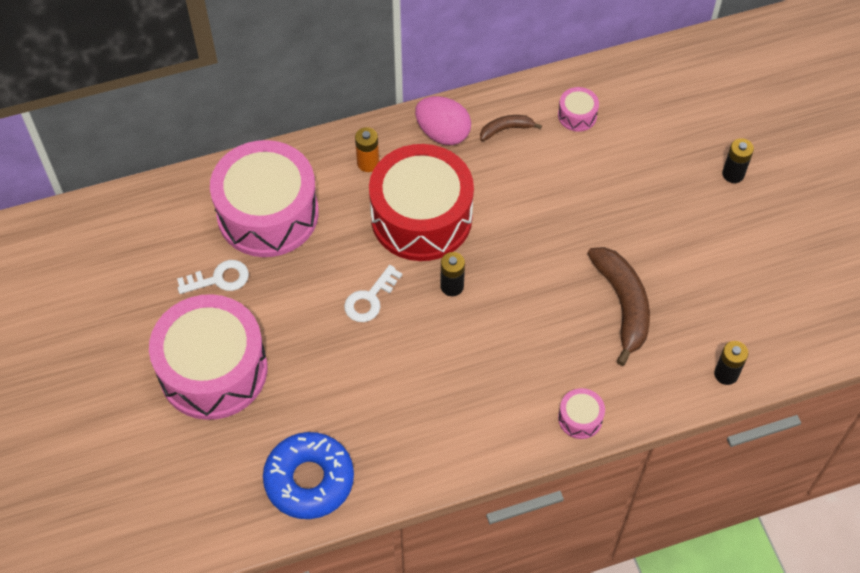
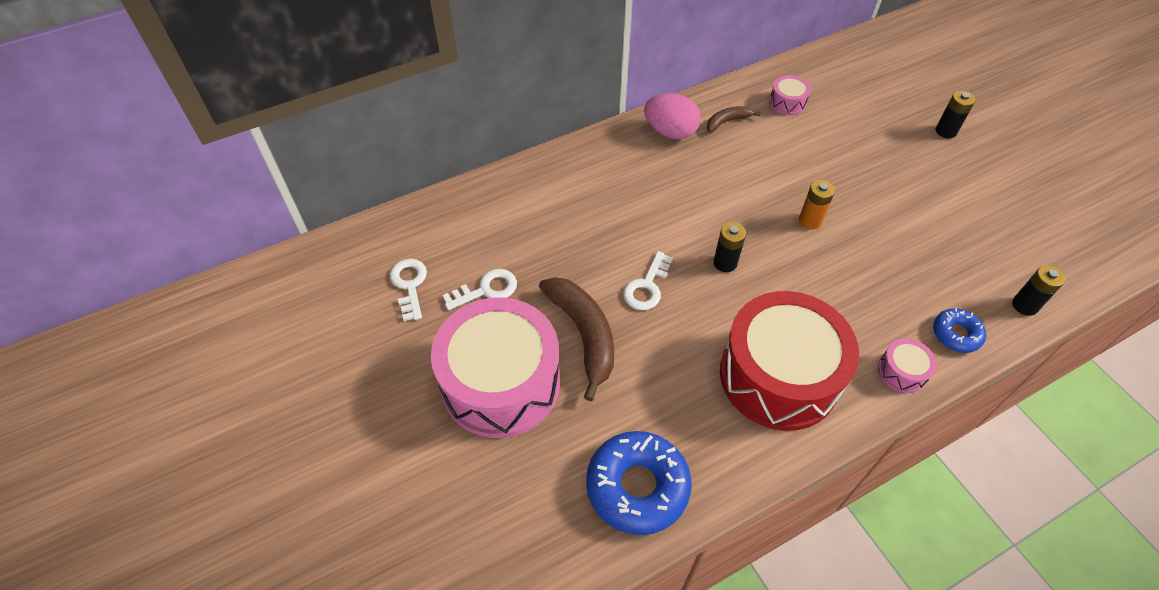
camera: 10 degrees left, 5 degrees down
pink drum [210,140,319,257] -> none
orange battery [355,127,379,172] -> orange battery moved to [799,180,835,229]
red drum [369,144,474,261] -> red drum moved to [720,291,859,431]
brown banana [587,247,650,366] -> brown banana moved to [539,277,614,401]
none -> white key [389,259,427,321]
none -> blue donut [933,308,986,353]

